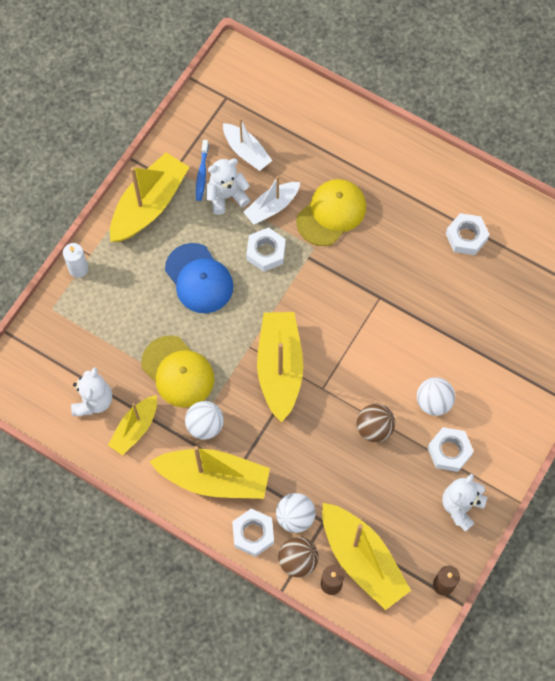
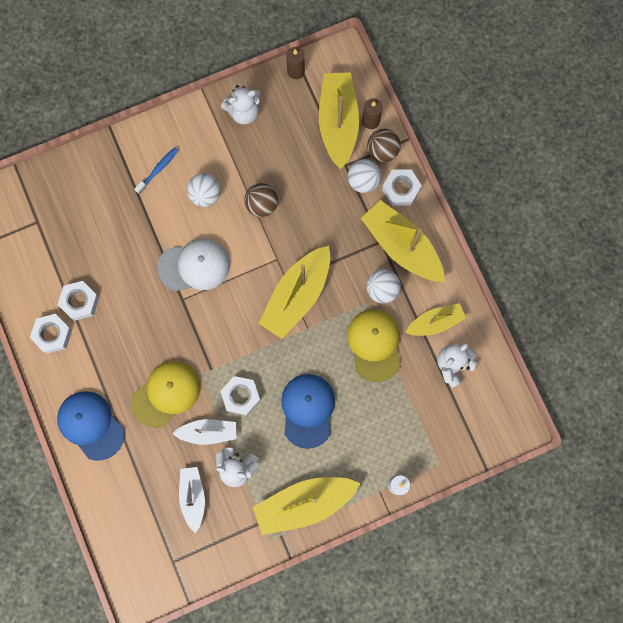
camera: 145 degrees left, 10 degrees up
blue toothbrush [196,140,209,201] -> blue toothbrush moved to [134,147,179,194]
yellow cap [296,179,366,246] -> yellow cap turned 150 degrees clockwise [131,361,200,428]
white nut [428,427,474,472] -> white nut moved to [30,314,72,354]
none -> blue cap [57,391,125,461]
none -> white cap [158,238,230,291]

